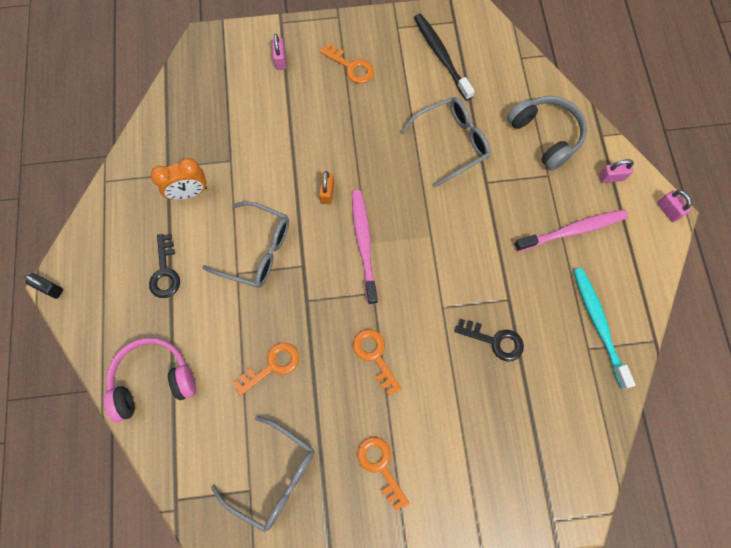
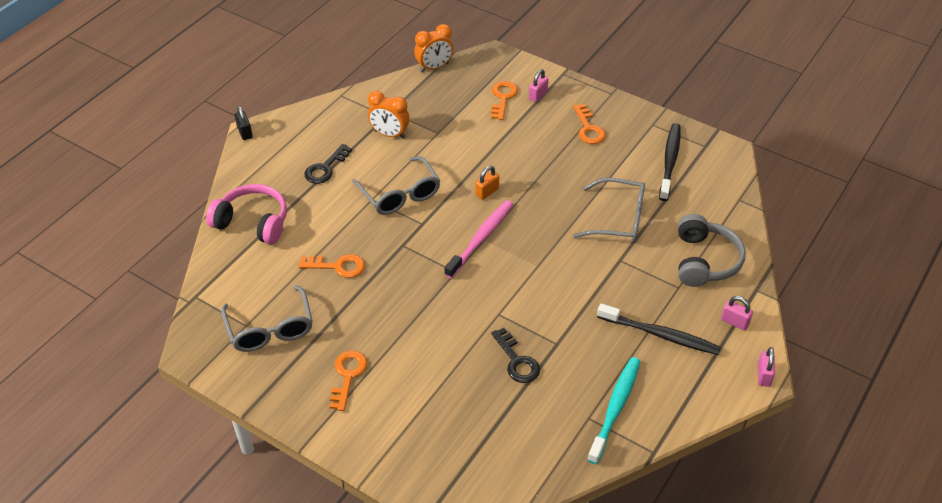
camera: 40 degrees right, 25 degrees down
orange key [353,329,402,396] -> orange key moved to [491,81,518,120]
pink toothbrush [514,210,628,252] -> black toothbrush [597,303,721,355]
none -> orange clock [414,24,453,73]

